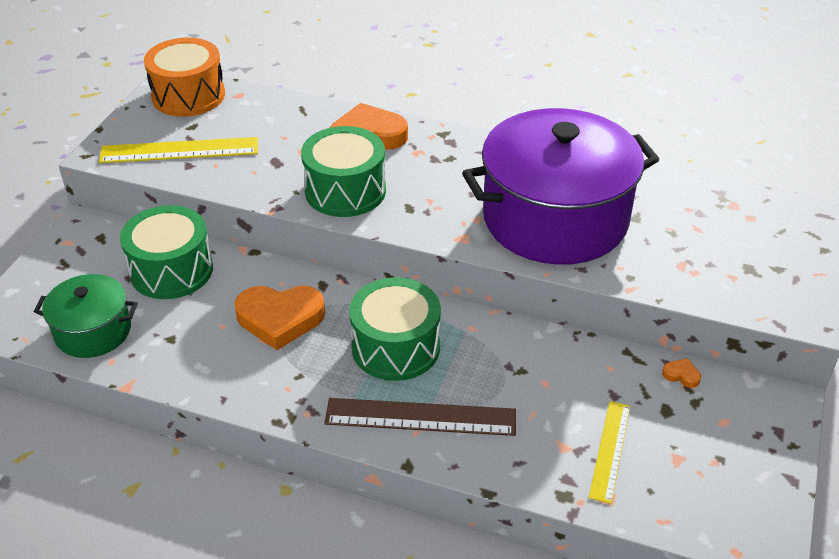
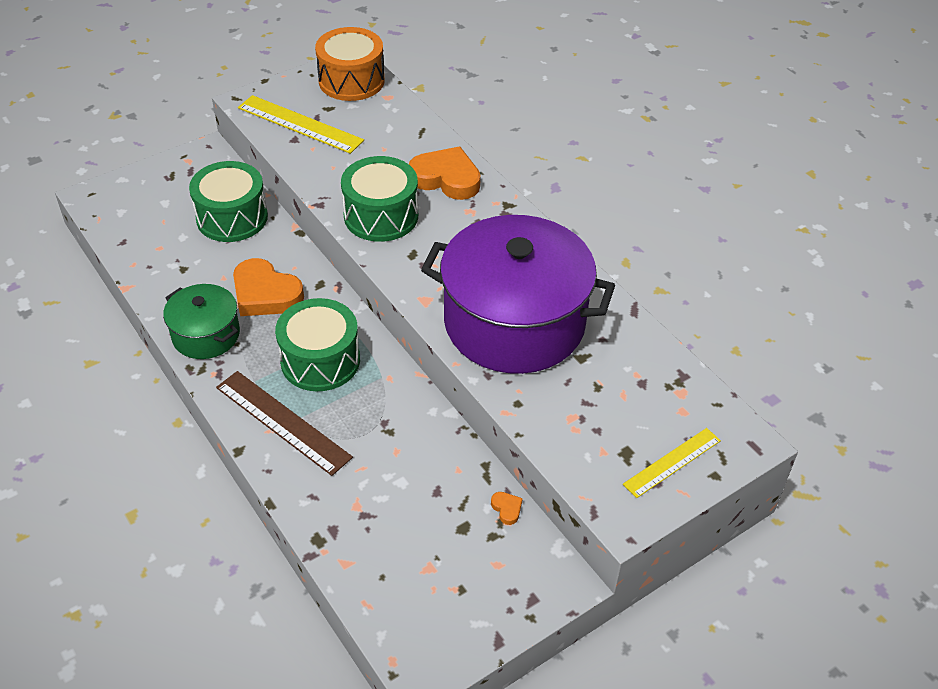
camera: 35 degrees right, 5 degrees up
green pot [34,274,138,358] -> green pot moved to [163,284,240,359]
yellow ruler [589,401,631,504] -> yellow ruler moved to [623,428,721,498]

